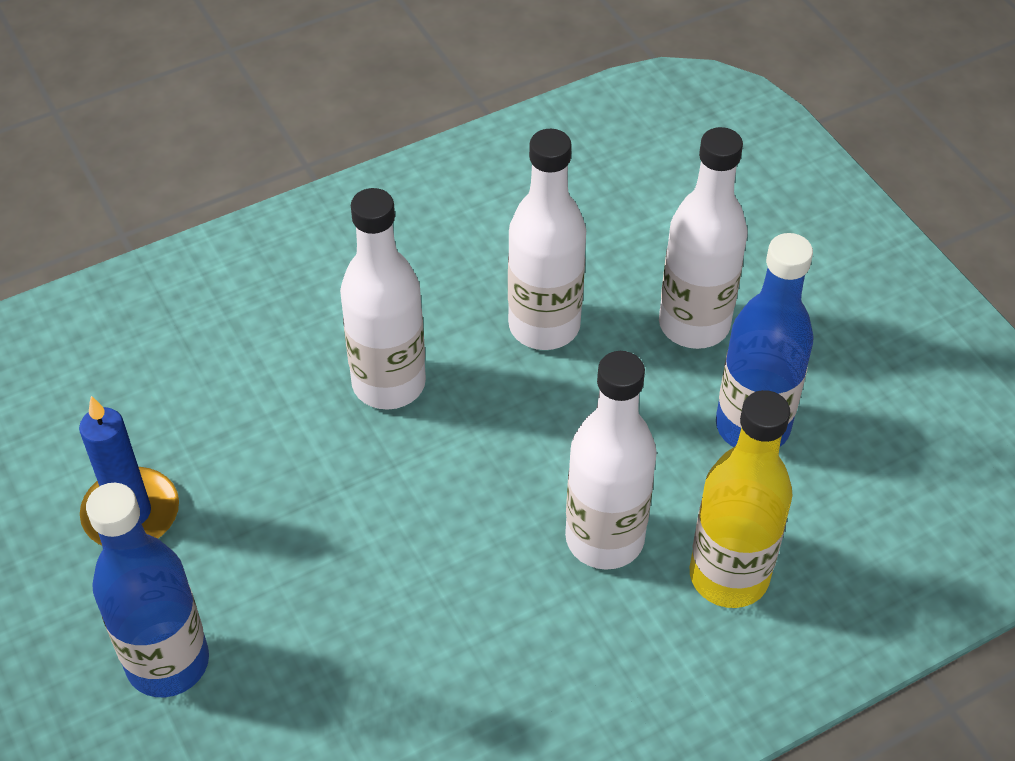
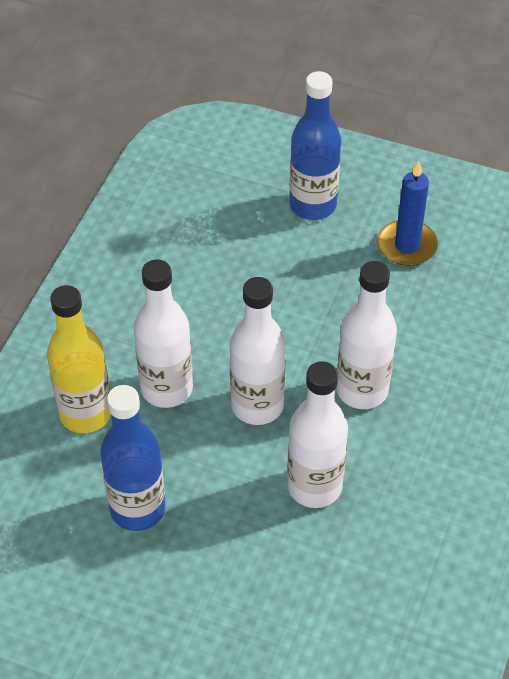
camera: 140 degrees right, 0 degrees up
white bottle [659,127,748,349] -> white bottle moved to [230,277,286,425]

